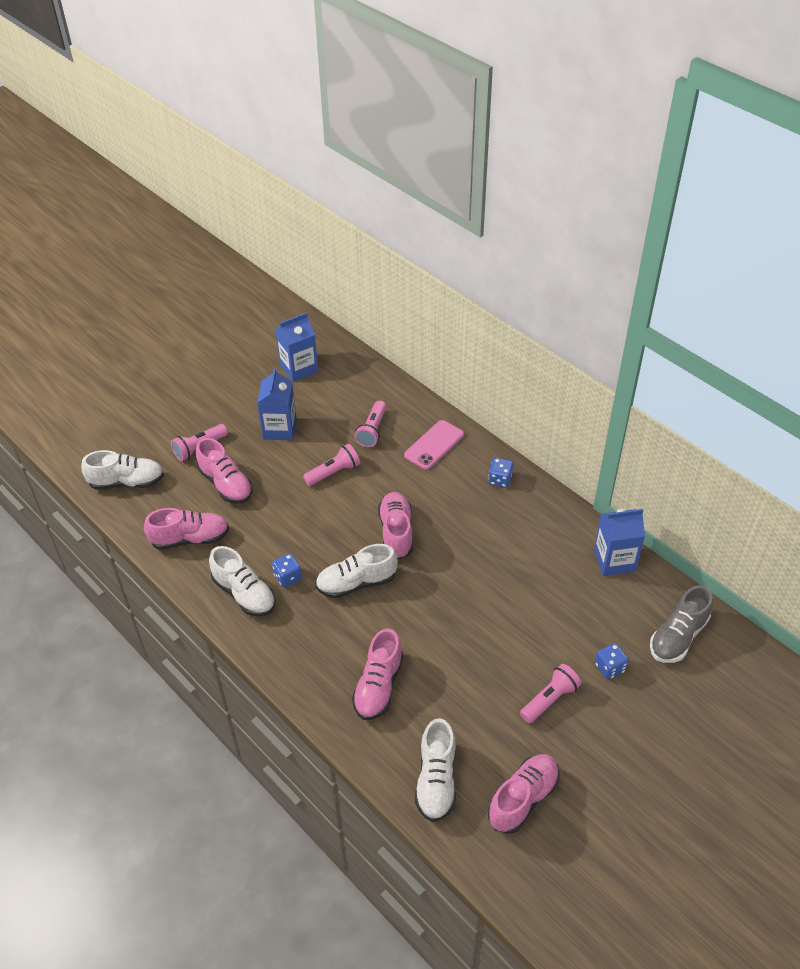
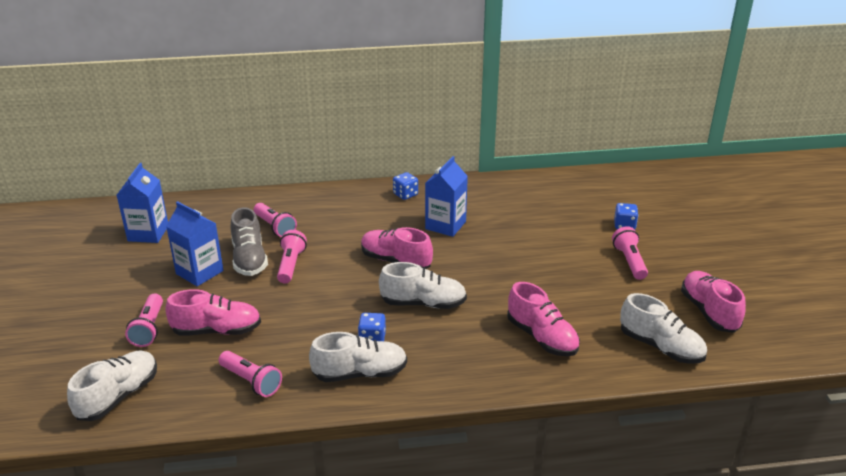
camera: 55 degrees left, 15 degrees down
pink shoe [144,508,229,550] -> pink flashlight [219,351,282,397]
white shoe [315,544,398,598] -> white shoe turned 105 degrees counterclockwise [379,262,467,309]
pink phone [404,420,464,470] -> none
blue carton [594,509,645,576] -> blue carton moved to [425,156,468,237]
grey shoe [650,585,713,663] -> grey shoe moved to [231,207,268,276]

